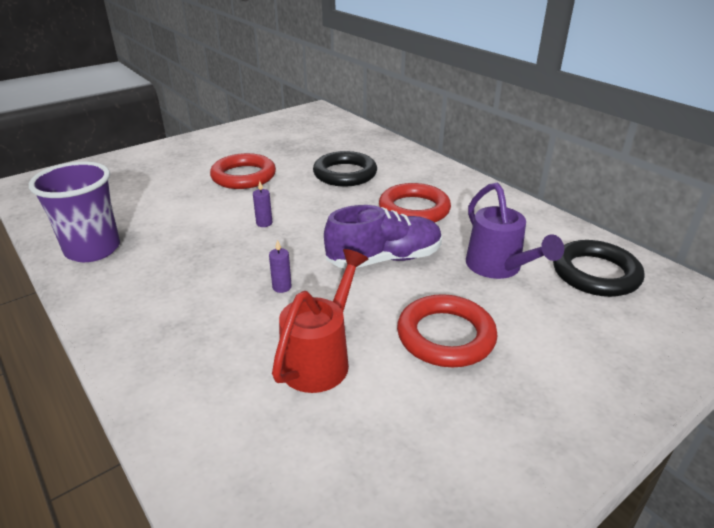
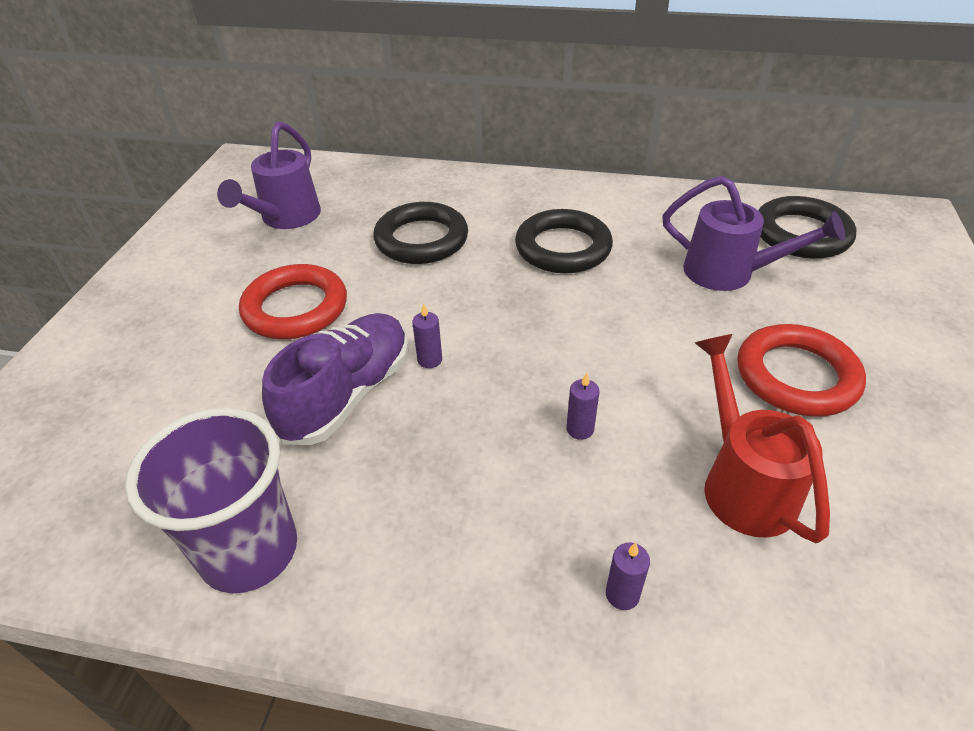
camera: 40 degrees left, 10 degrees up
purple shoe [324,205,442,269] -> purple shoe moved to [262,313,409,445]
red ring [379,183,451,222] -> black ring [515,209,613,273]
none -> purple watering can [217,121,321,229]
none -> purple candle [606,542,650,610]

